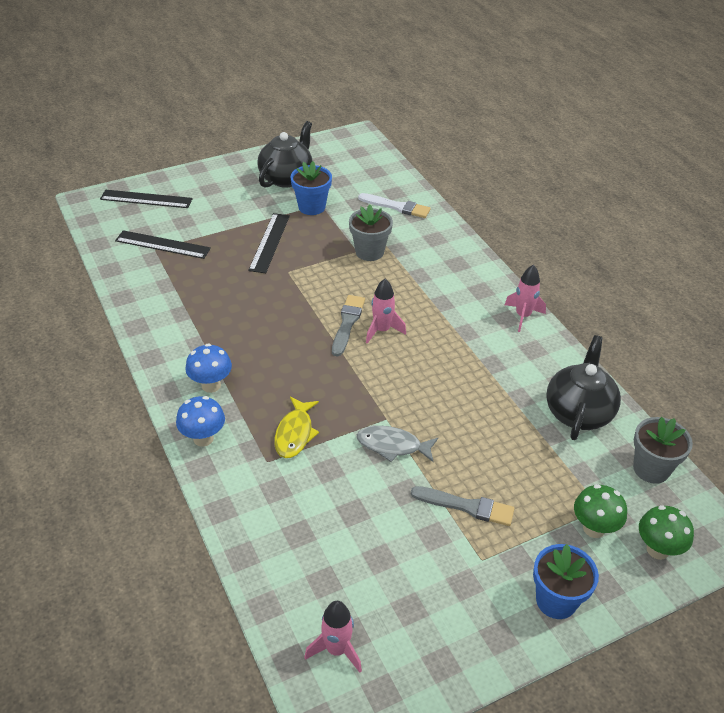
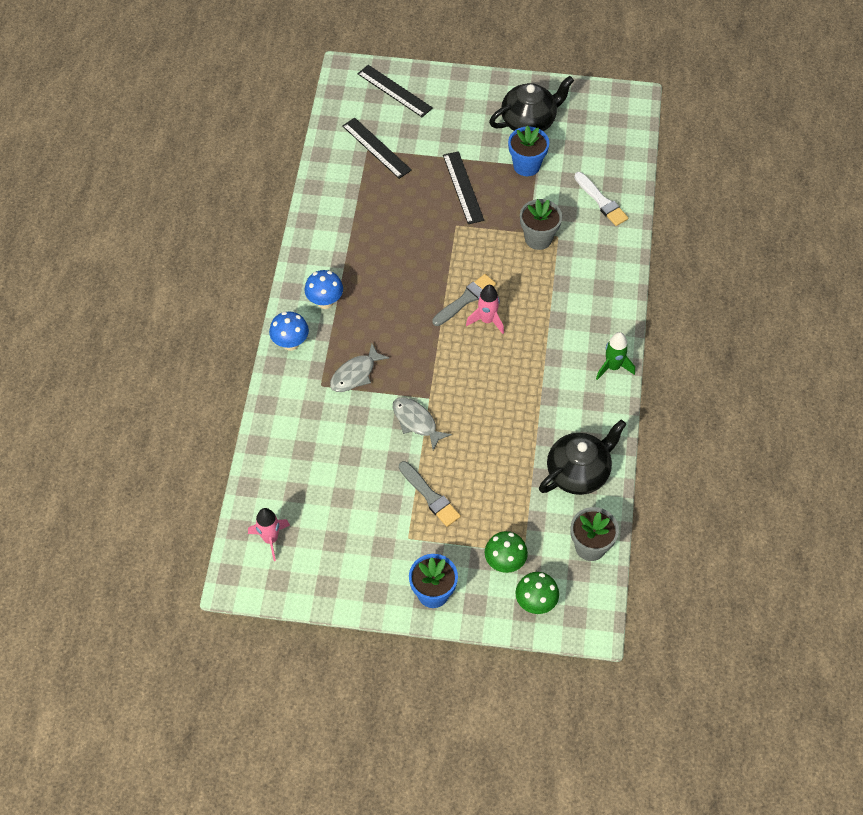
camera: 35 degrees right, 15 degrees up
black ruler [248,213,290,273] -> black ruler turned 60 degrees counterclockwise [443,151,484,224]
yellow fish [274,397,319,458] -> grey fish [330,344,389,392]
pink rocket [505,265,546,332] -> green rocket [596,332,635,380]

